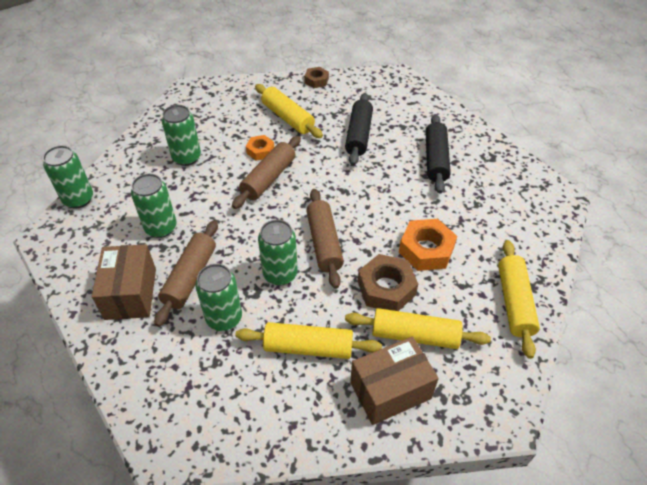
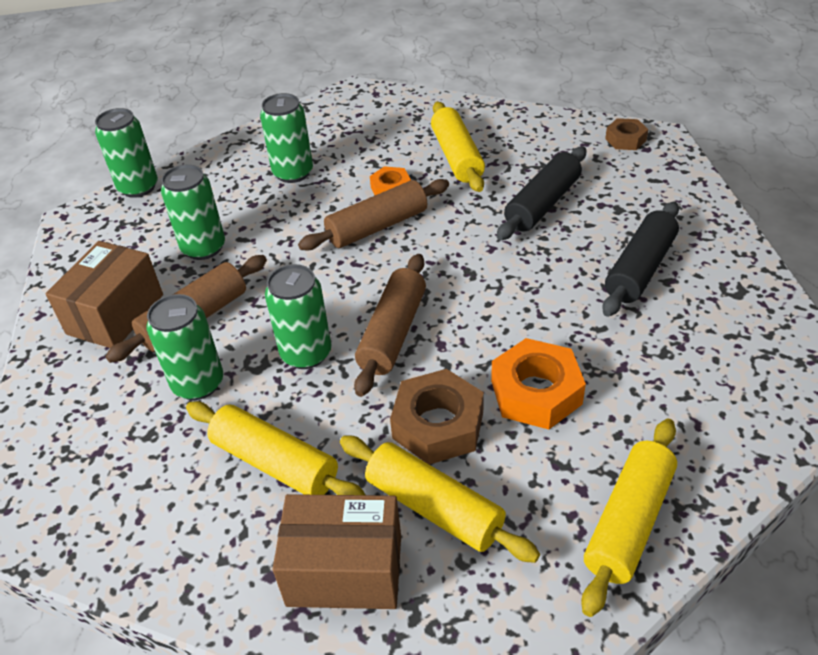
camera: 30 degrees right, 5 degrees down
brown nut [304,67,329,88] -> brown nut moved to [605,118,648,150]

